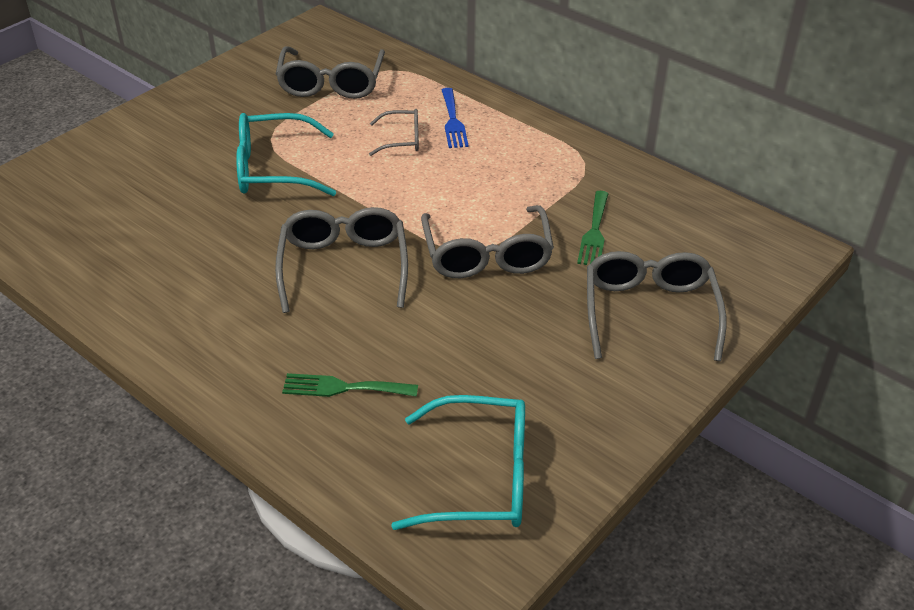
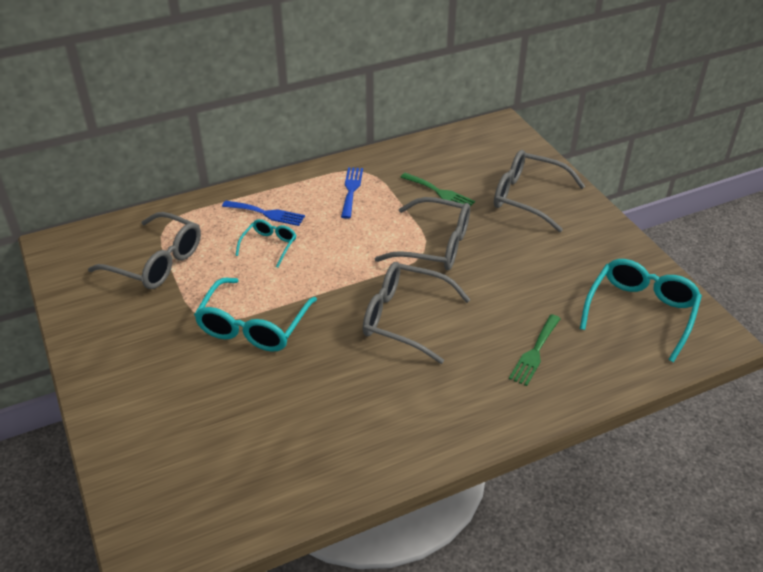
camera: 65 degrees left, 0 degrees up
grey glasses [369,109,419,156] -> turquoise glasses [235,219,296,268]
none -> blue fork [341,167,363,219]

